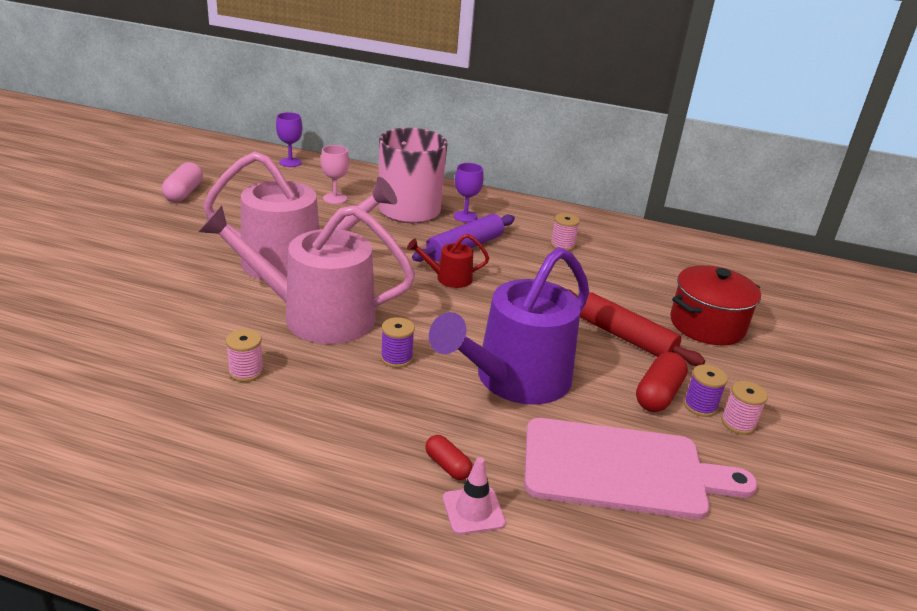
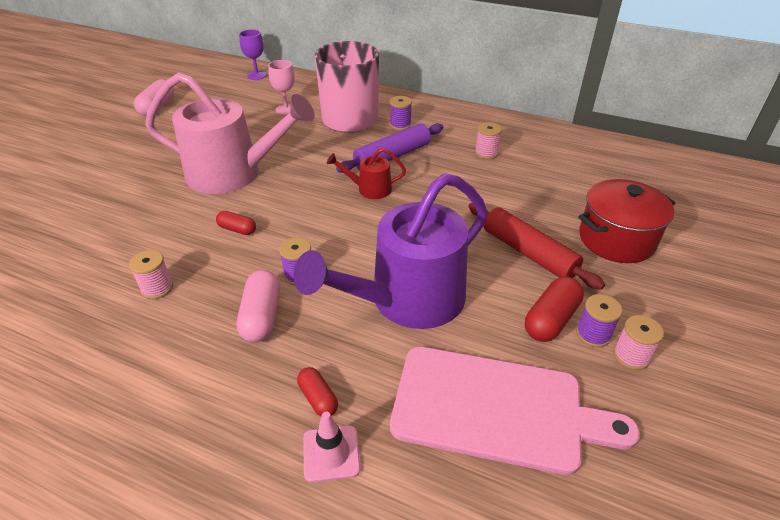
camera: 10 degrees right, 10 degrees up
pink watering can [198,205,415,344] -> red capsule [216,211,256,235]
purple goblet [454,163,484,222] -> purple spool [390,96,412,130]
none -> pink capsule [237,270,280,342]

